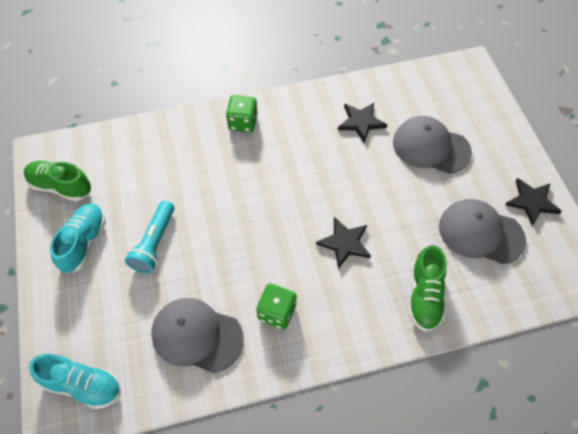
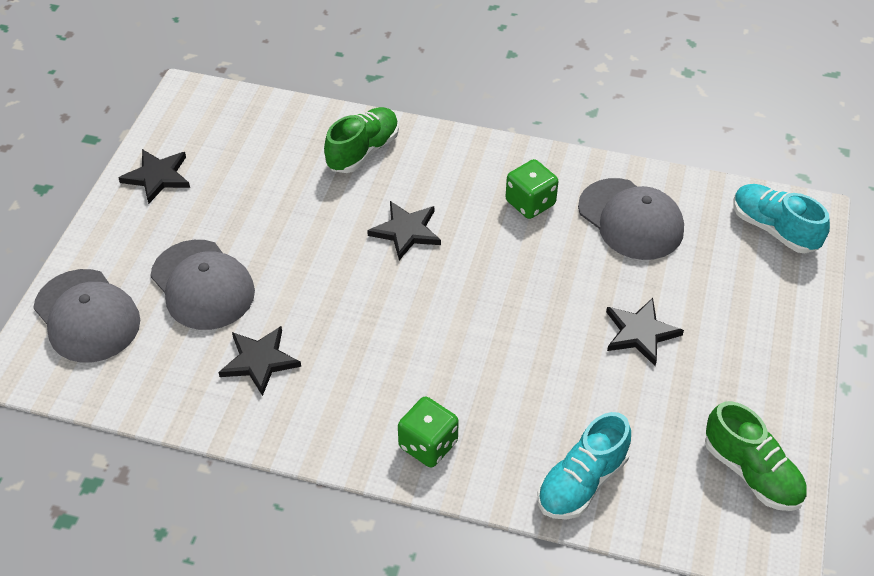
camera: 150 degrees left, 10 degrees down
turquoise shoe [50,203,106,273] -> turquoise shoe moved to [537,412,631,520]
turquoise flashlight [125,201,174,274] -> black star [606,298,684,366]
grey cap [439,199,526,265] -> grey cap moved to [33,269,140,363]

